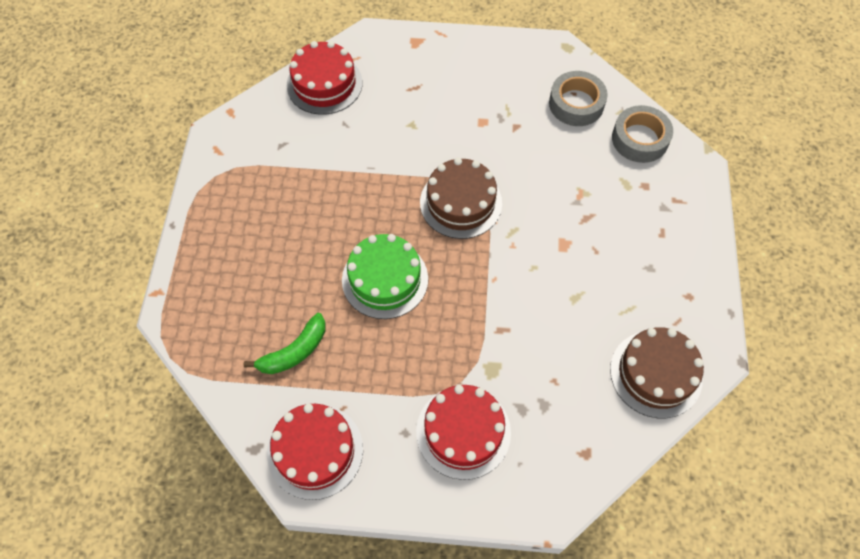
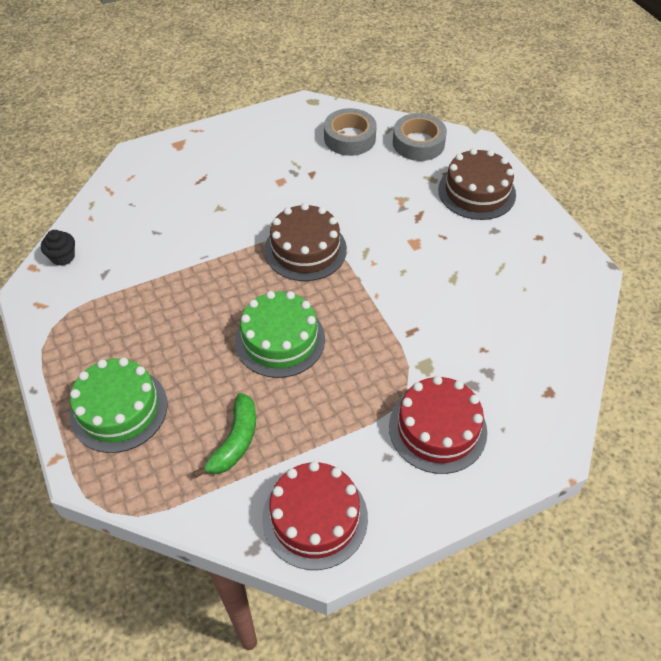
camera: 30 degrees left, 10 degrees down
red cake [287,41,362,115] -> none
brown cake [610,328,704,418] -> brown cake moved to [438,148,516,220]
none -> black cupcake [41,230,75,266]
none -> green cake [70,358,168,453]

